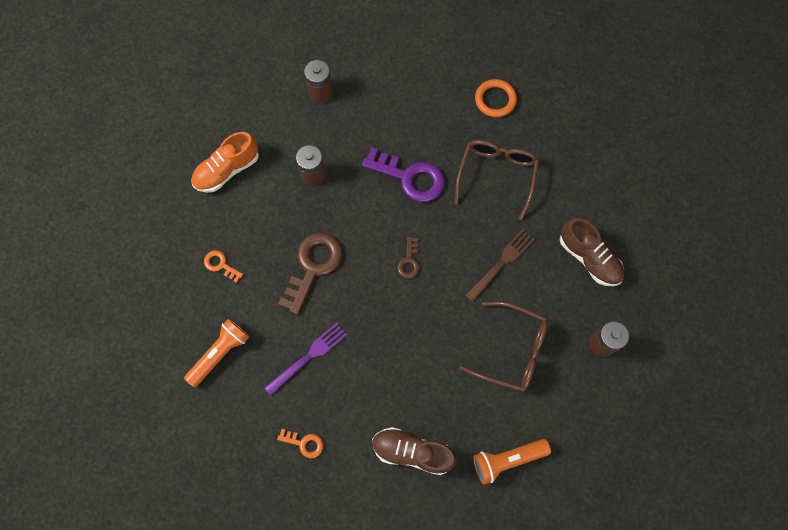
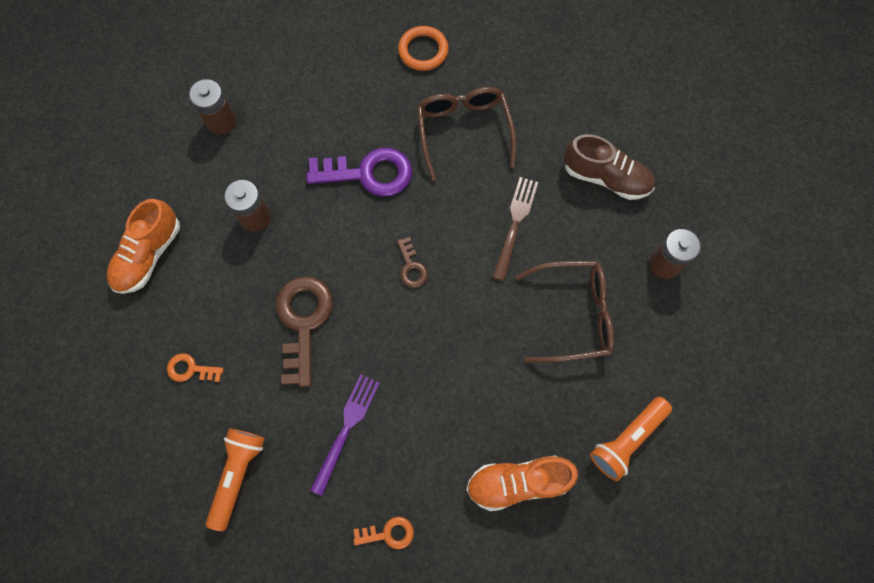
camera: 25 degrees left, 0 degrees up
brown shoe [372,427,457,475] -> orange shoe [467,455,578,511]

